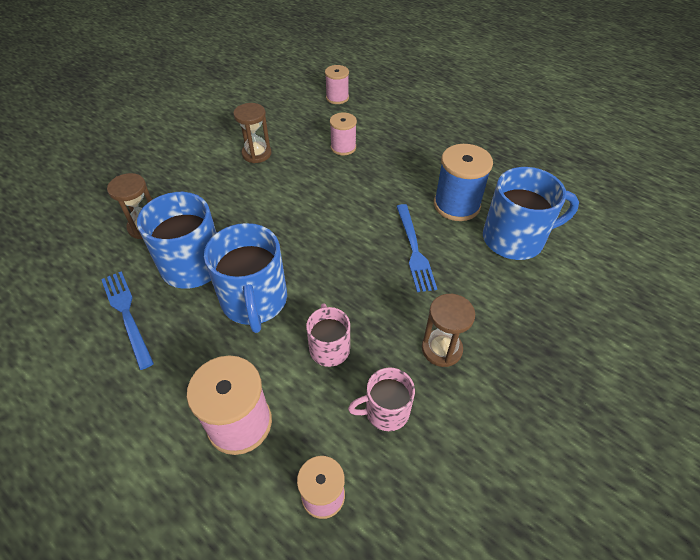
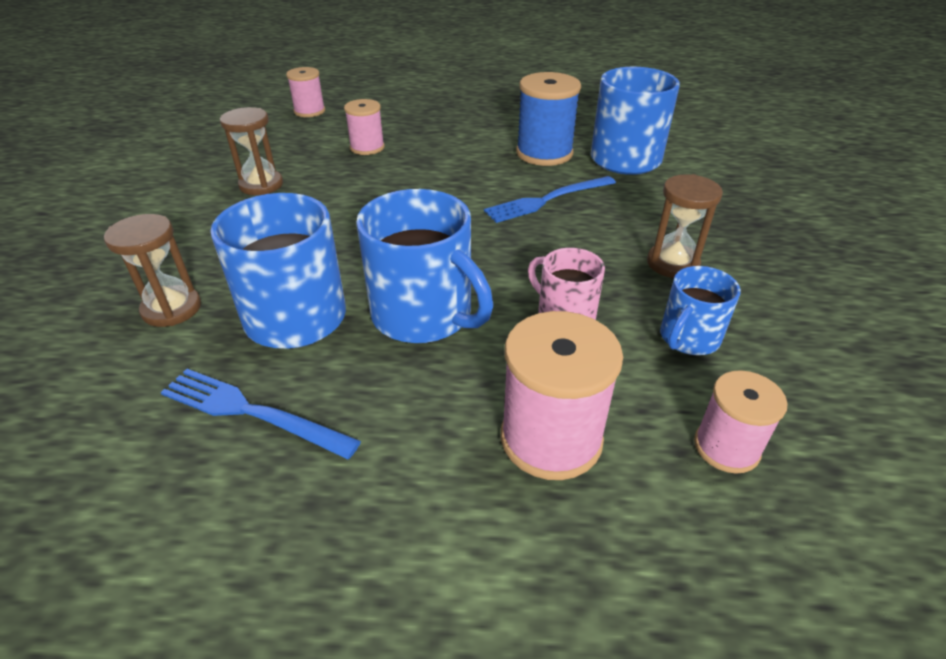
camera: 35 degrees left, 10 degrees down
pink mug [348,367,415,431] -> blue mug [660,266,741,355]
blue fork [396,204,437,292] -> blue fork turned 105 degrees clockwise [484,176,616,223]

